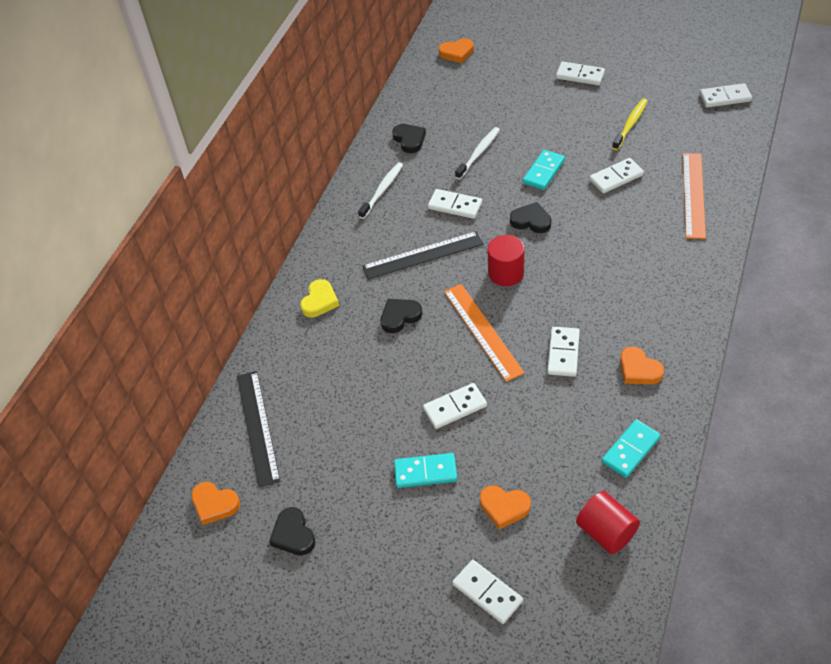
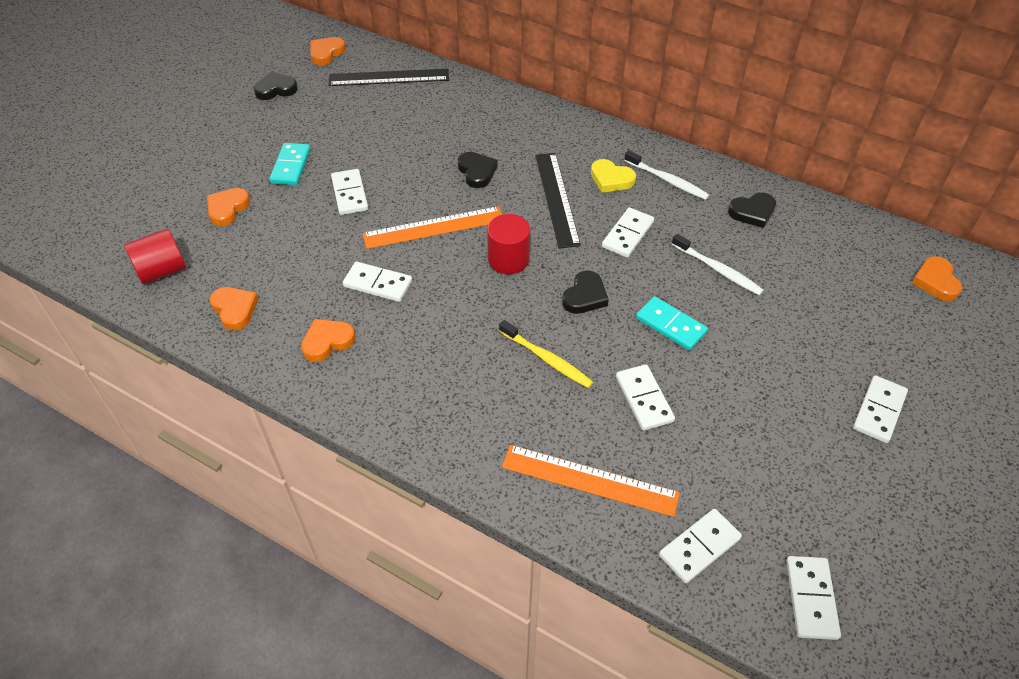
camera: 95 degrees right, 0 degrees up
yellow heart [300,279,339,317] -> yellow heart moved to [591,159,636,193]
white domino [452,560,523,624] -> white domino moved to [659,509,742,583]
turquoise domino [602,419,661,478] -> orange heart [210,287,258,330]
yellow toothbrush [612,99,647,150] -> yellow toothbrush moved to [499,320,593,388]

